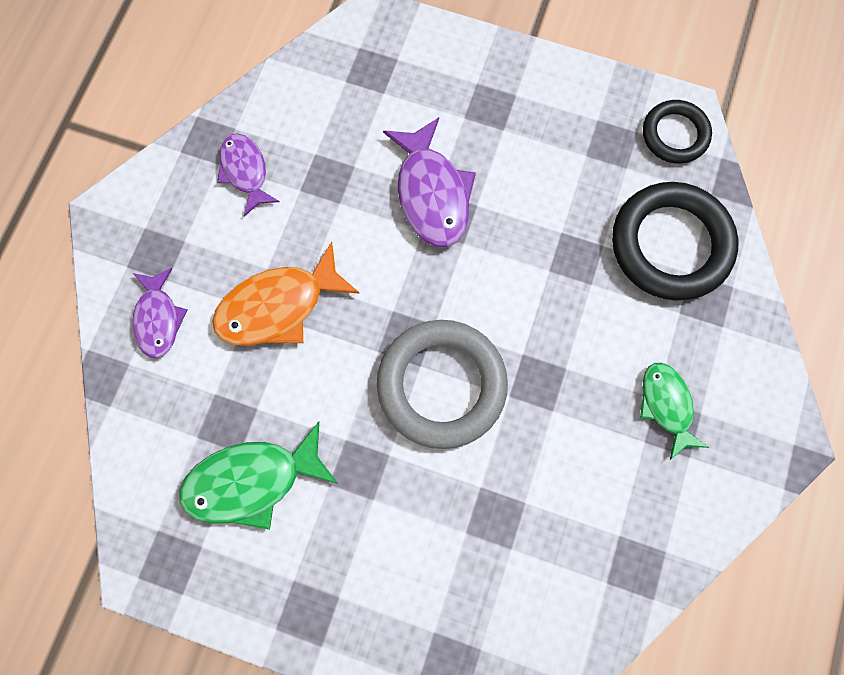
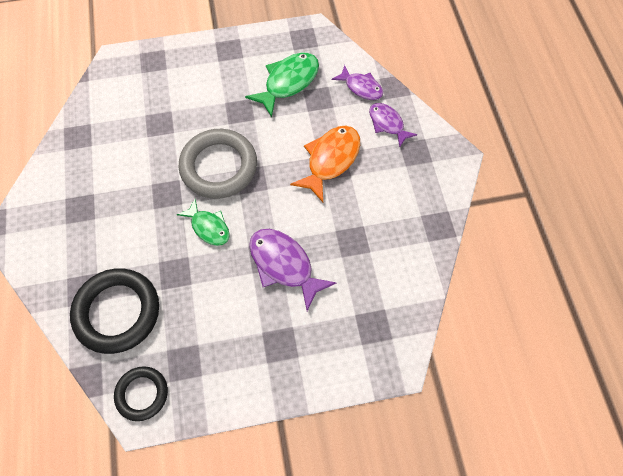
camera: 150 degrees right, 10 degrees down
purple fish [217,133,280,216] -> purple fish moved to [332,65,383,100]
green fish [640,363,709,460] -> green fish moved to [177,199,230,246]

